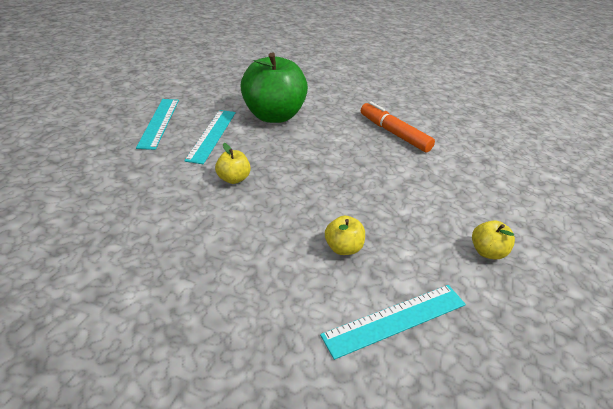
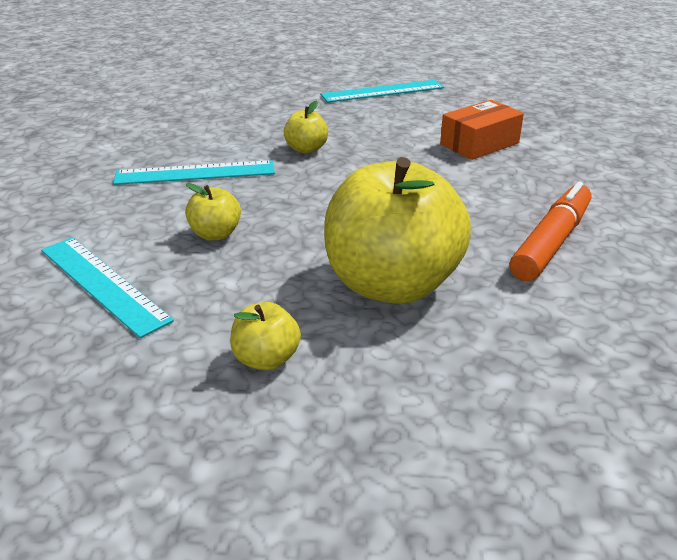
camera: 75 degrees right, 5 degrees down
turquoise ruler [184,110,236,164] -> turquoise ruler moved to [113,160,275,185]
green apple [240,53,308,123] -> orange box [440,100,524,160]
none -> yellow apple [324,157,471,304]

